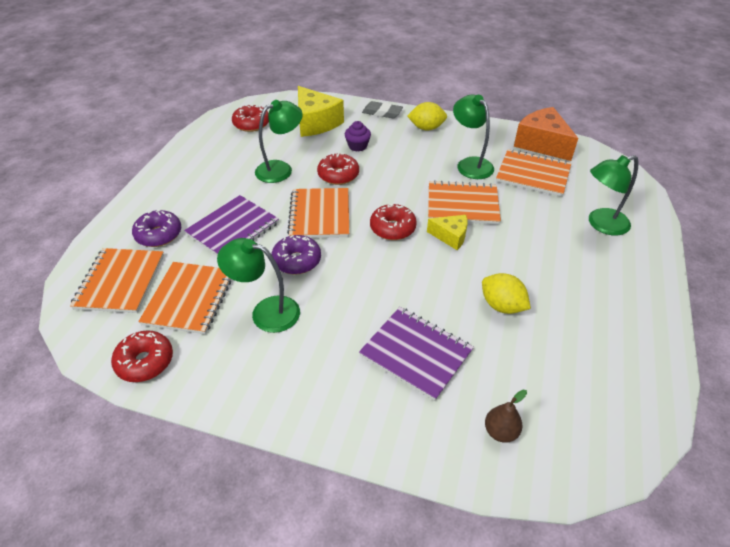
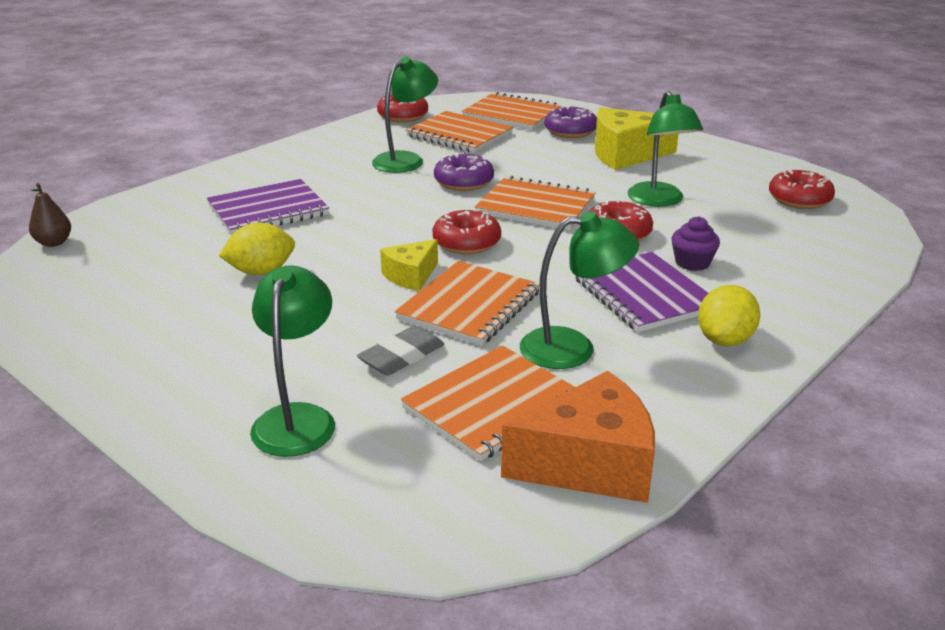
camera: 115 degrees right, 15 degrees down
purple notebook [184,195,279,256] -> purple notebook moved to [575,252,709,332]
yellow cheese [298,86,344,137] -> yellow cheese moved to [595,107,679,170]
grey eraser [362,101,403,118] -> grey eraser moved to [357,325,444,375]
brown pear [485,390,527,443] -> brown pear moved to [29,183,71,247]

